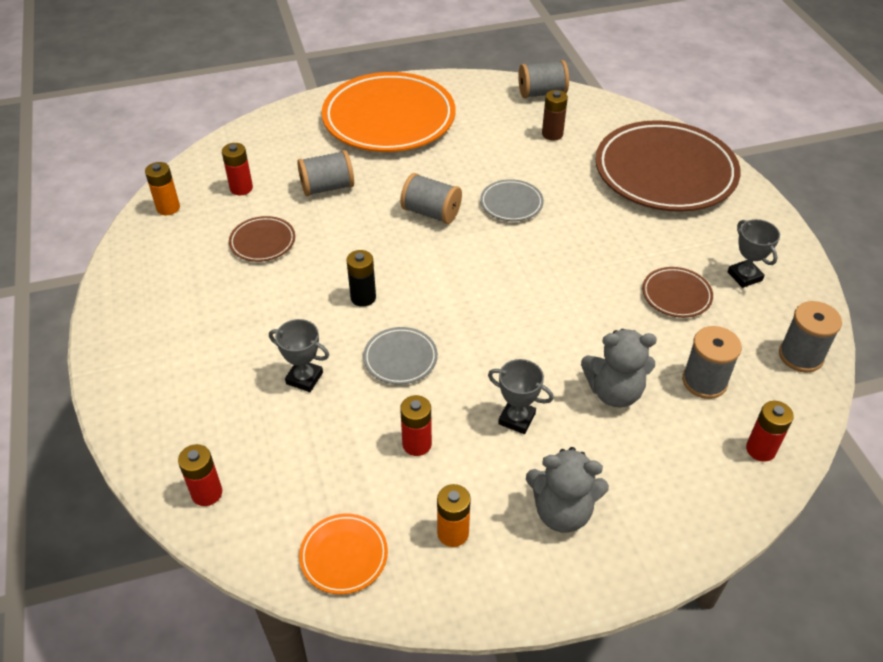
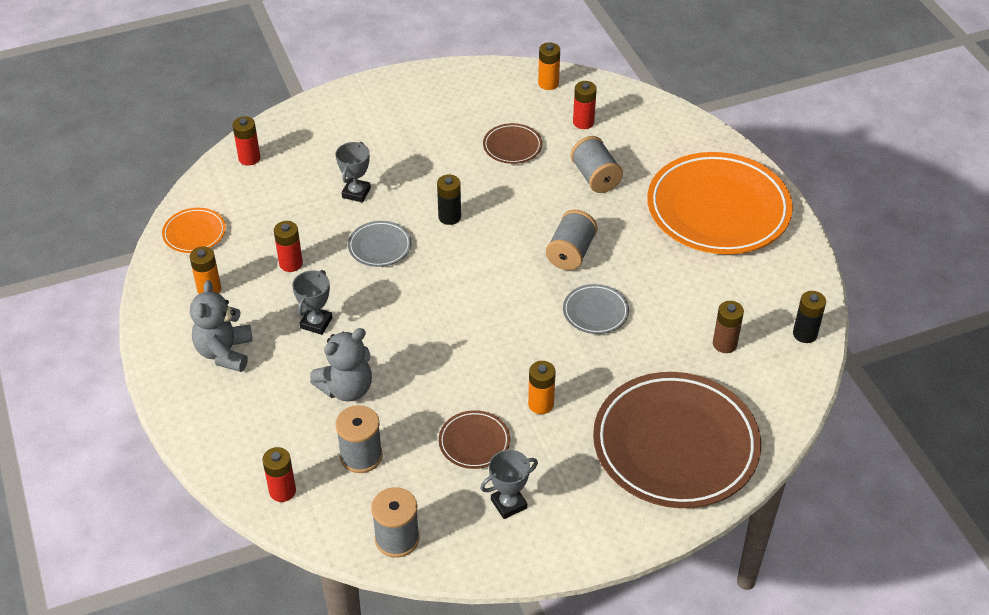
camera: 85 degrees right, 0 degrees up
grey spool [518,60,569,98] -> black battery [793,291,826,343]
grey teddy bear [581,329,657,407] -> grey teddy bear turned 120 degrees counterclockwise [310,328,372,401]
none -> orange battery [528,361,556,414]

